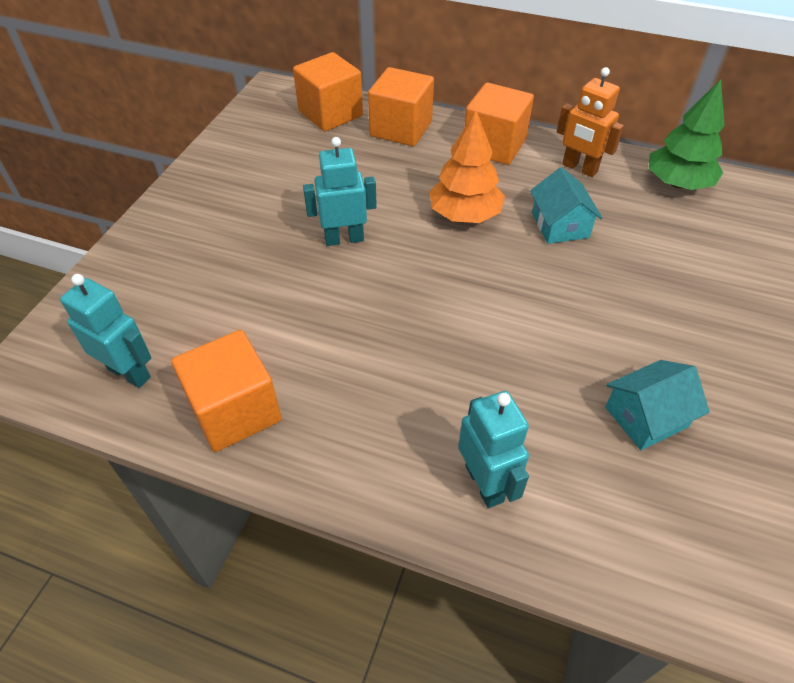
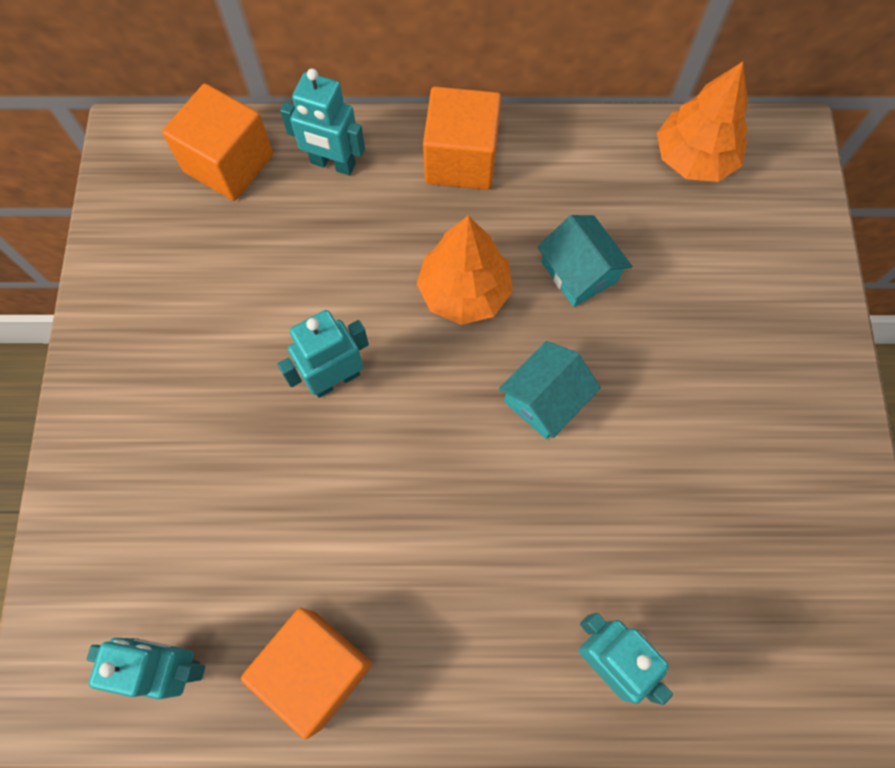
camera: 20 degrees left, 20 degrees up
orange cube [368,67,434,146] -> turquoise robot [280,68,365,176]
orange robot [557,67,624,177] -> none
turquoise house [605,360,710,450] -> turquoise house moved to [499,341,601,439]
green tree [649,79,724,190] -> orange tree [657,62,748,182]

